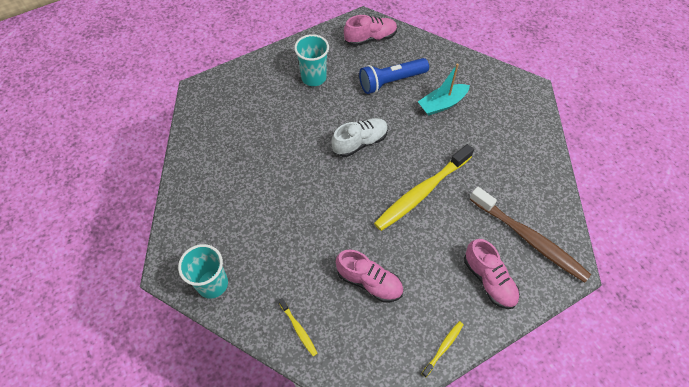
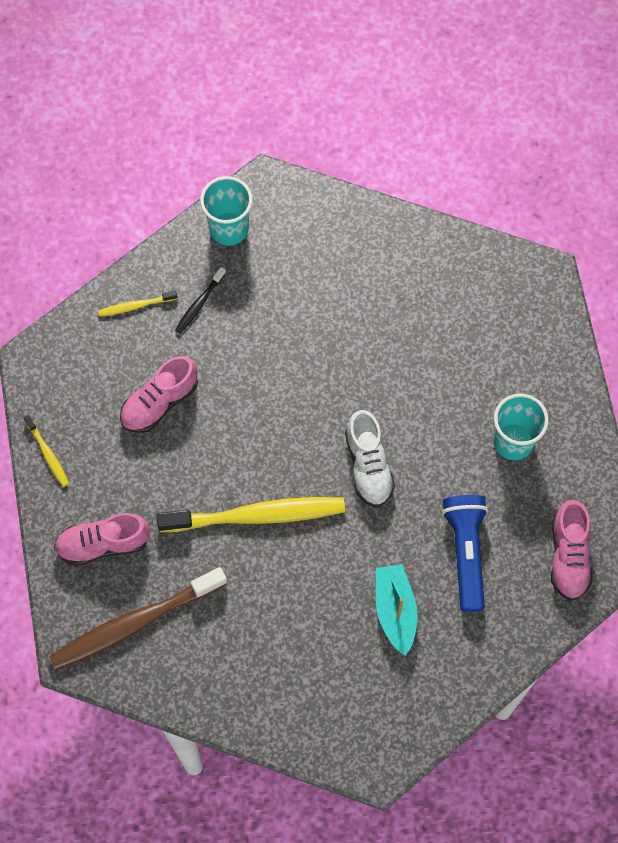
camera: 110 degrees right, 10 degrees up
yellow toothbrush [374,144,474,231] -> yellow toothbrush turned 105 degrees clockwise [156,497,345,532]
none -> black toothbrush [175,267,226,334]

